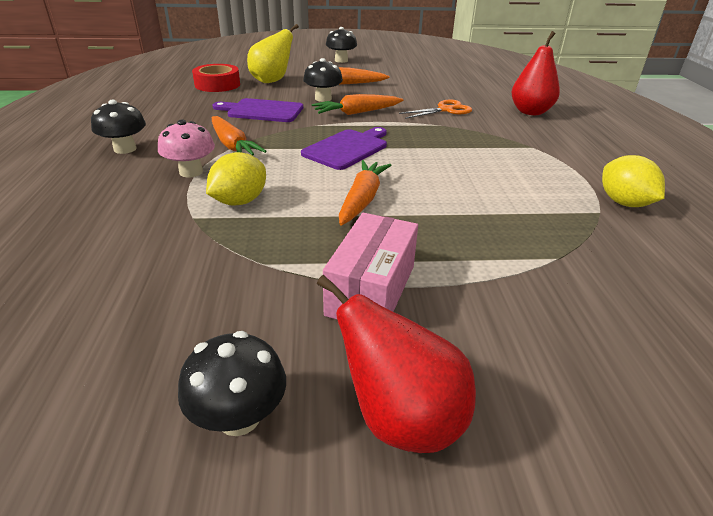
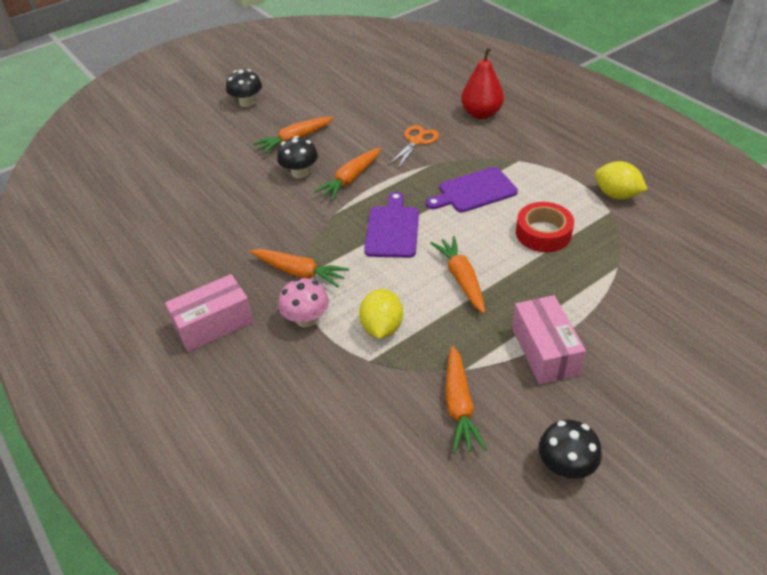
camera: 30 degrees left, 10 degrees up
black mushroom [91,100,146,154] -> pink box [165,274,254,352]
red tape [192,64,240,92] -> red tape moved to [516,202,574,252]
purple cutting board [212,98,303,122] -> purple cutting board moved to [426,167,518,212]
yellow pear [247,24,299,83] -> none
red pear [317,275,476,453] -> none
none -> orange carrot [446,346,487,453]

